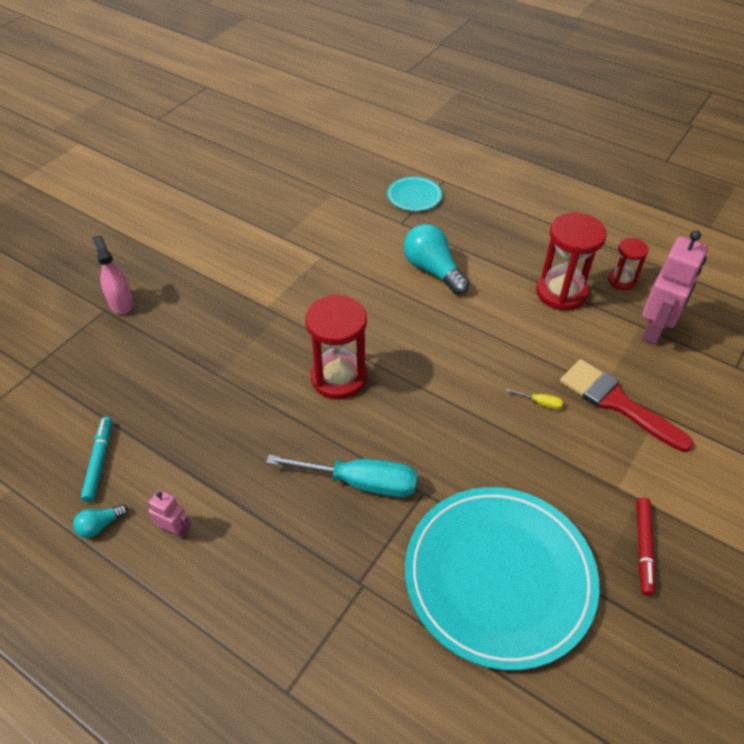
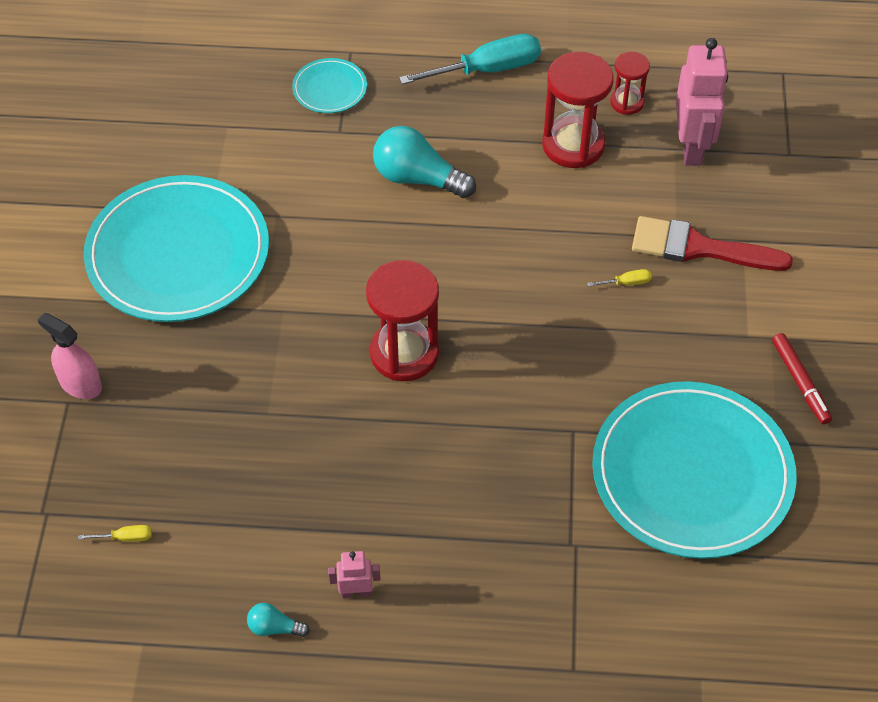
camera: 30 degrees left, 5 degrees up
turquoise light bulb [73,504,128,538] -> turquoise light bulb turned 75 degrees clockwise [247,603,310,637]
turquoise marker [81,417,112,502] -> none
turquoise screwdriver [266,455,417,497] -> turquoise screwdriver moved to [399,34,541,85]
none -> yellow screwdriver [78,525,152,542]
none -> turquoise plate [83,175,269,322]

